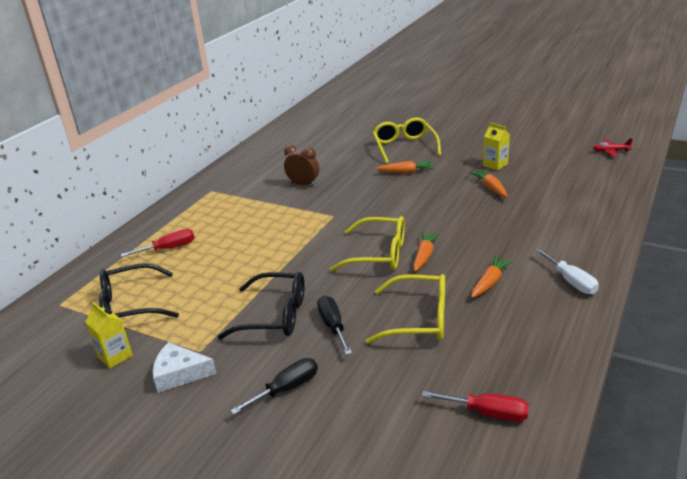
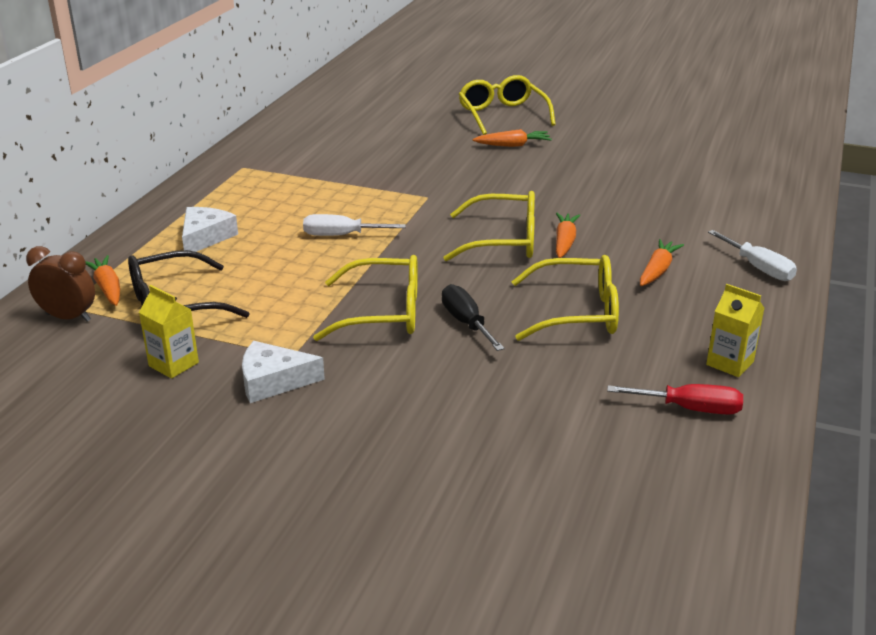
camera: 10 degrees left, 0 degrees up
red screwdriver [121,229,195,257] -> white cheese [182,207,238,252]
black glasses [218,272,304,339] -> yellow glasses [313,255,418,341]
black screwdriver [230,358,318,415] -> none
brown clock [284,145,319,187] -> brown clock moved to [26,246,95,322]
orange carrot [470,169,508,197] -> orange carrot moved to [85,255,120,306]
yellow carton [483,122,510,171] -> yellow carton moved to [706,284,765,377]
red plane [593,138,633,157] -> none
none -> white screwdriver [303,214,406,236]

